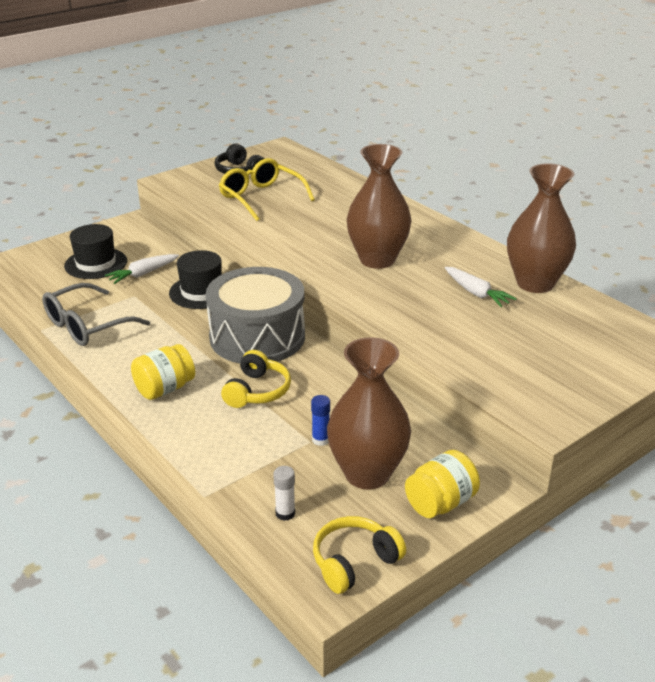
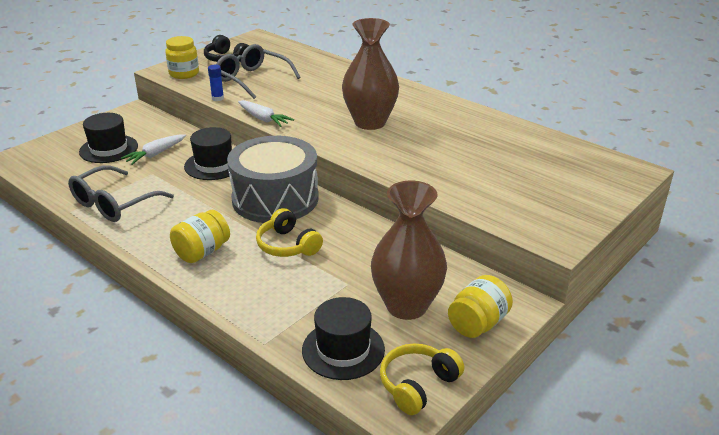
camera: 10 degrees left, 0 degrees up
yellow glasses [219,158,315,221] -> grey glasses [216,44,301,99]
yellow headphones [221,350,291,408] -> yellow headphones turned 135 degrees clockwise [256,208,323,257]
white glue stick [273,466,295,521] -> black hat [302,297,385,380]
blue glue stick [311,395,330,446] -> blue glue stick moved to [208,65,224,101]
white carrot [445,267,517,307] -> white carrot moved to [238,100,294,127]
brown vase [507,163,576,293] -> none
none -> yellow jar [165,36,199,79]

